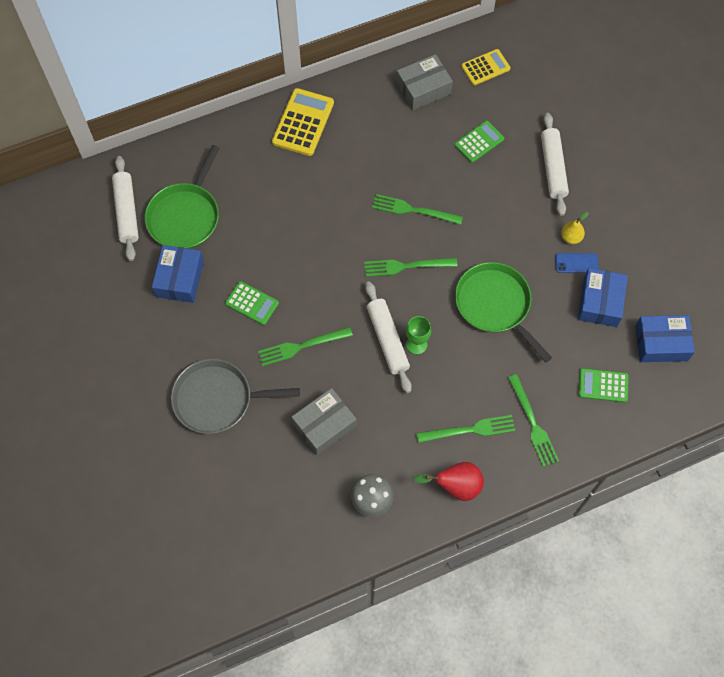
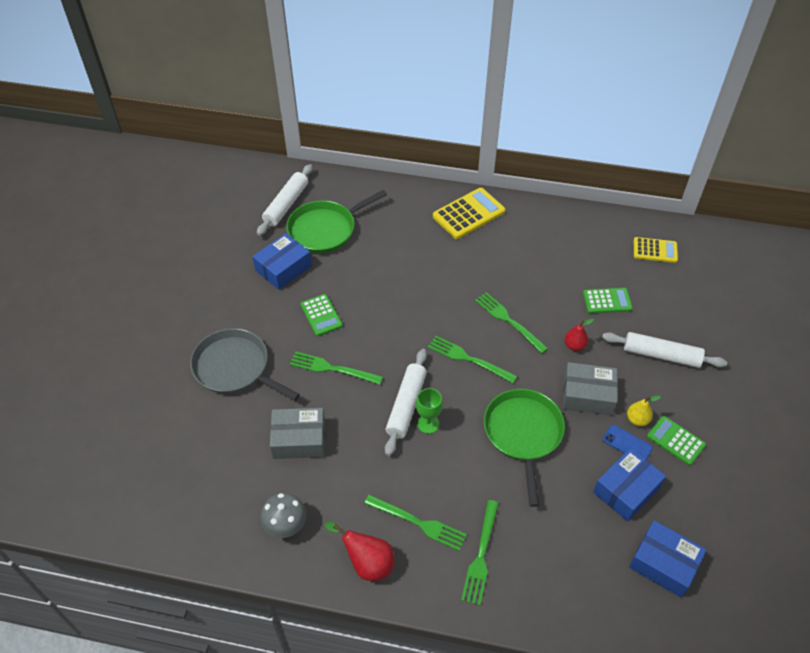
camera: 35 degrees right, 15 degrees down
grey box [396,54,453,110] -> grey box moved to [563,362,618,415]
white rolling pin [541,113,569,216] -> white rolling pin turned 75 degrees clockwise [602,332,727,368]
green calculator [578,368,629,403] -> green calculator moved to [647,416,706,465]
none -> red pear [565,319,594,351]

